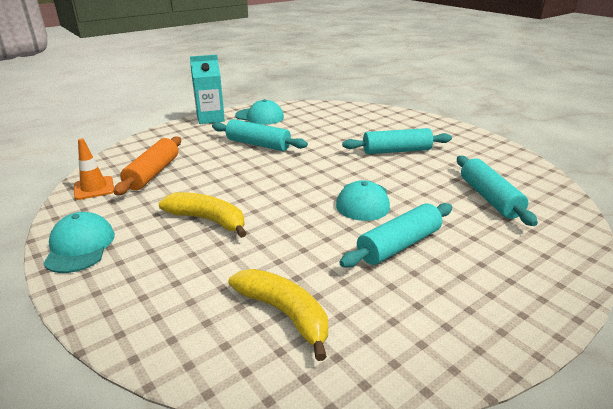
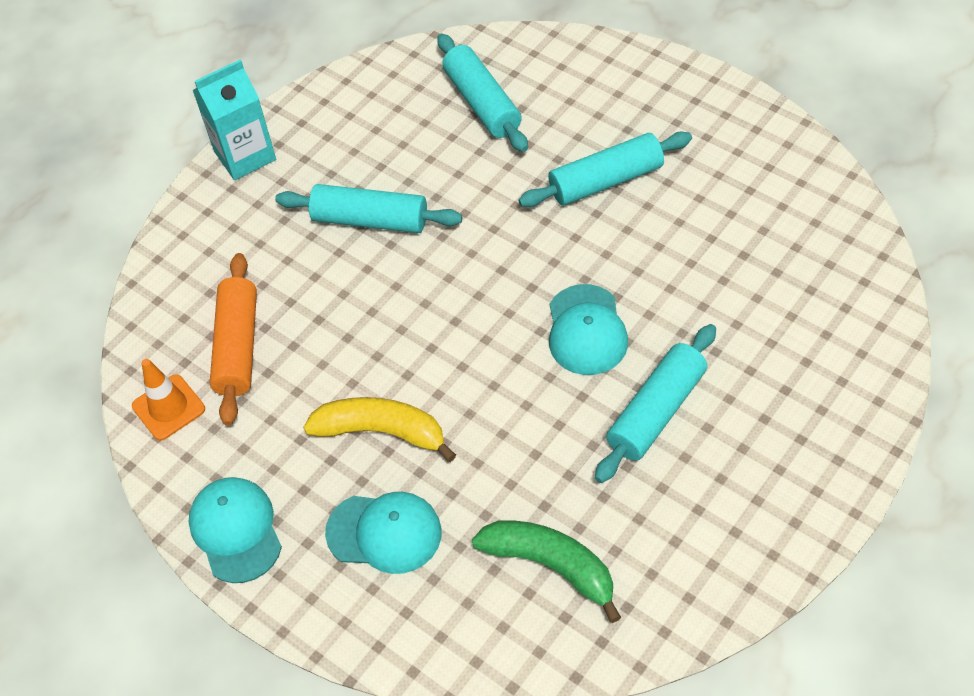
camera: 10 degrees left, 25 degrees up
yellow banana [229,269,328,361] -> green banana [472,520,621,623]
turquoise cap [235,99,284,125] -> turquoise cap moved to [325,492,441,574]
turquoise rolling pin [457,156,538,226] -> turquoise rolling pin moved to [437,33,528,152]

